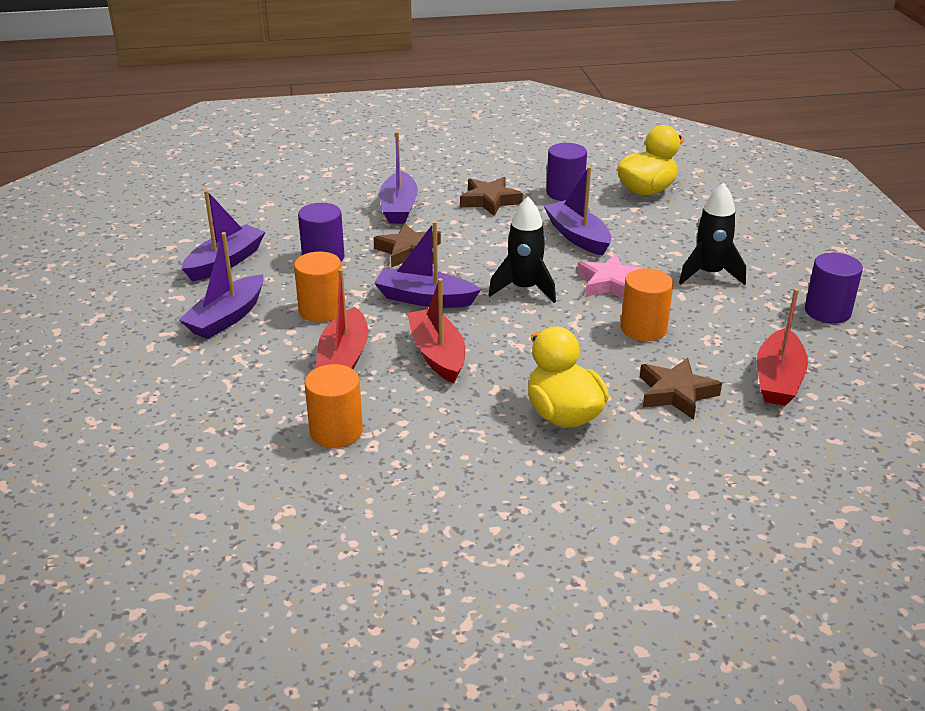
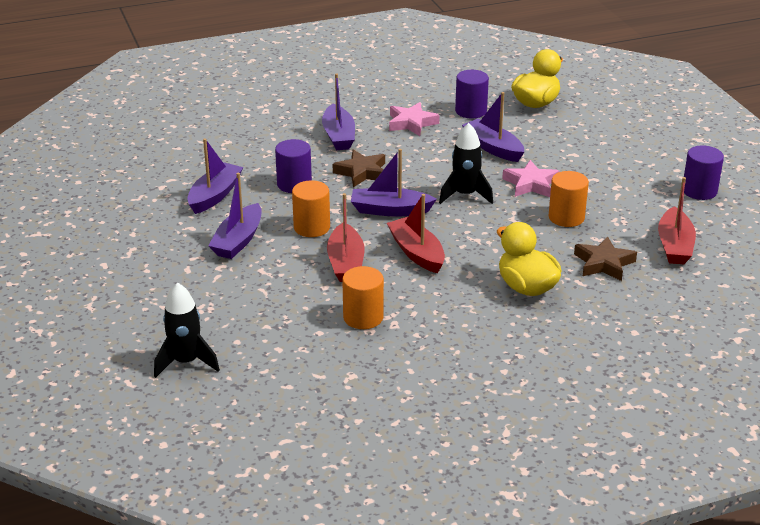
camera: 10 degrees left, 0 degrees up
brown star [460,177,523,216] -> pink star [389,102,440,136]
black rocket [679,183,746,285] -> black rocket moved to [154,282,220,378]

